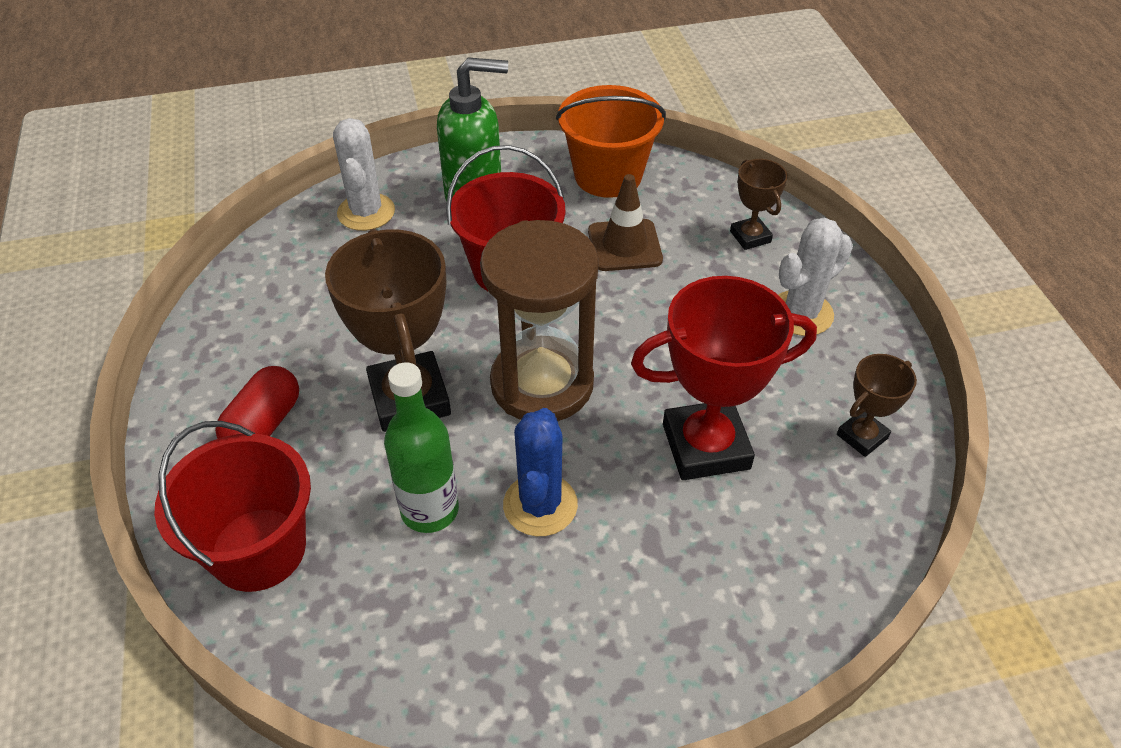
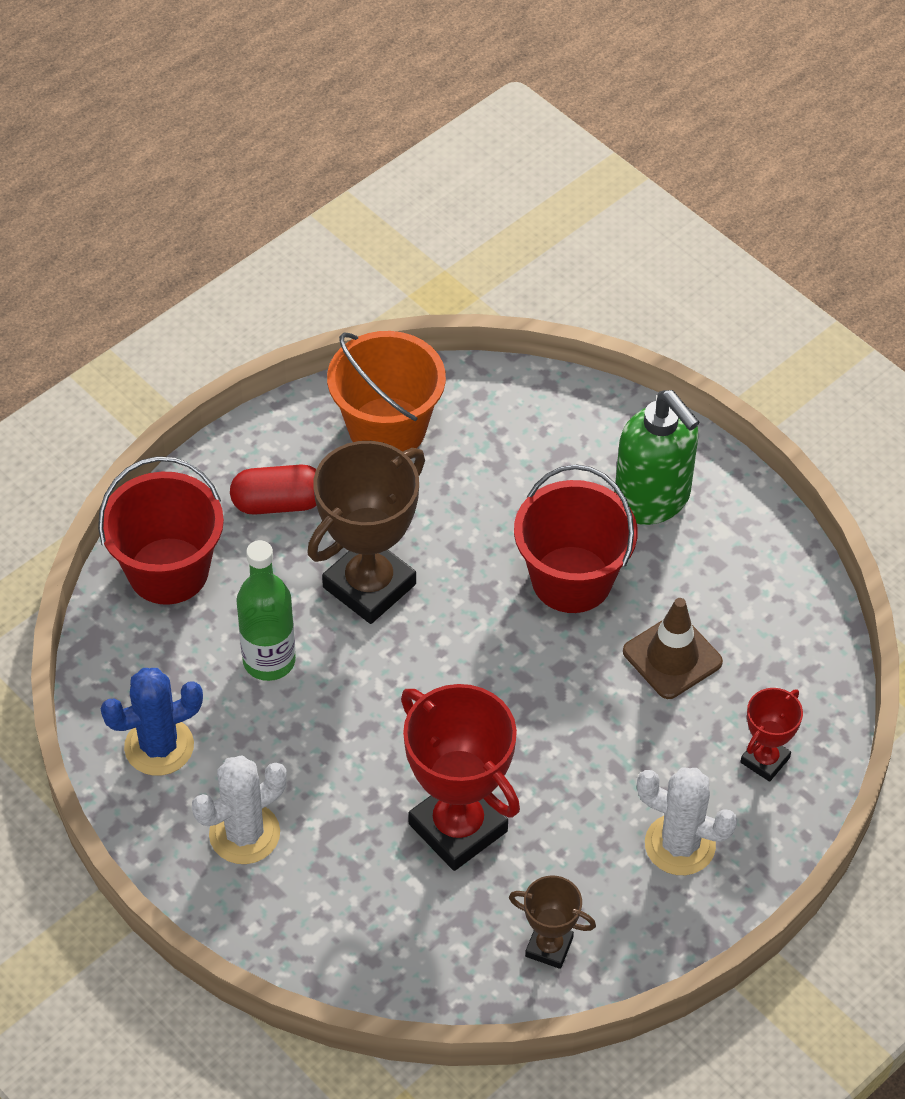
camera: 60 degrees right, 5 degrees up
white cactus [333,118,395,231] -> white cactus moved to [192,755,287,864]
brown hourglass [480,220,599,421] -> none
blue cactus [503,408,578,536] -> blue cactus moved to [100,668,203,776]
orange bucket [556,85,666,198] -> orange bucket moved to [327,331,446,452]
brown trophy [730,159,788,250] -> red trophy [741,688,803,782]

